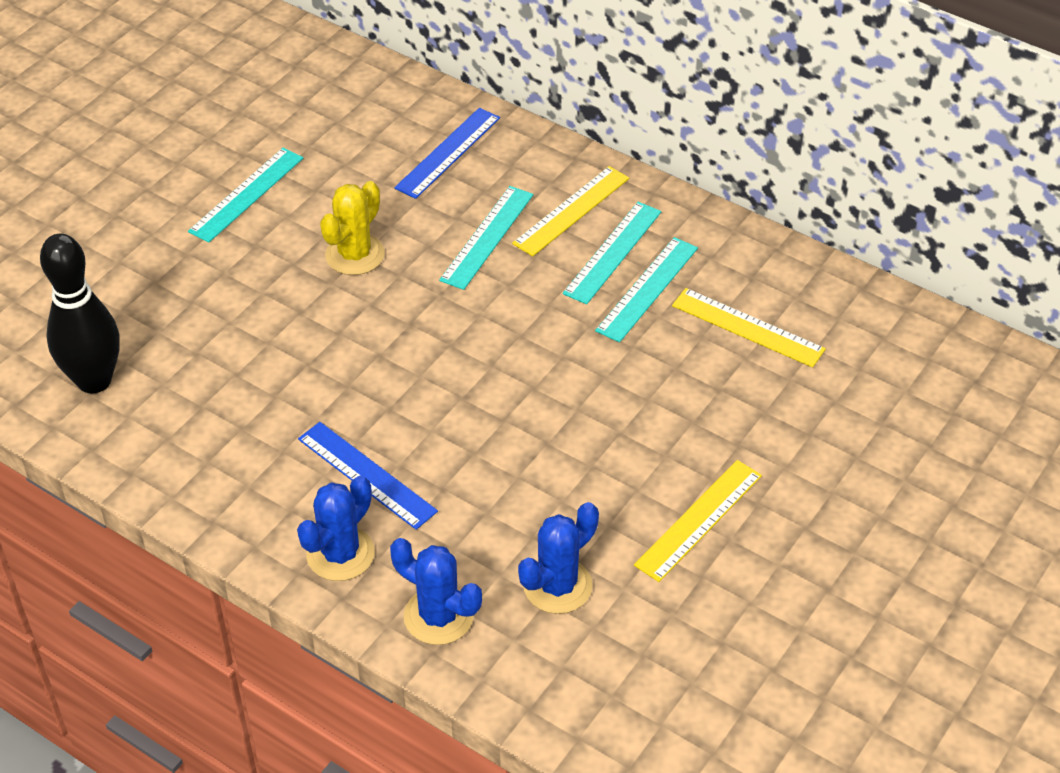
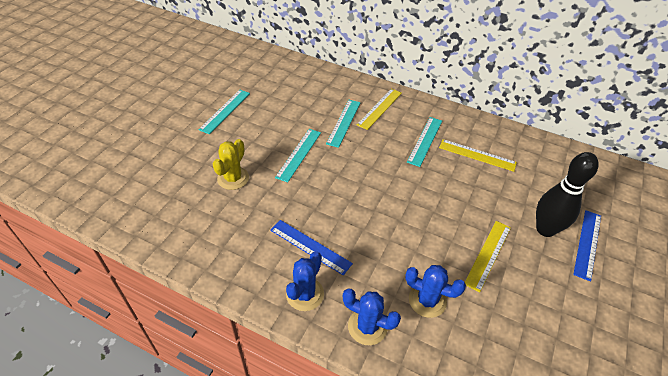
camera: 10 degrees left, 0 degrees up
black bowling pin [40,233,120,393] -> black bowling pin moved to [536,152,599,237]
yellow cactus [320,181,385,275] -> yellow cactus moved to [213,139,249,190]
blue ruler [394,108,500,199] -> blue ruler moved to [573,210,601,282]
blue cactus [518,502,599,614] -> blue cactus turned 75 degrees clockwise [405,265,466,318]
turquoise ruler [563,202,661,304] -> turquoise ruler moved to [275,129,321,183]

